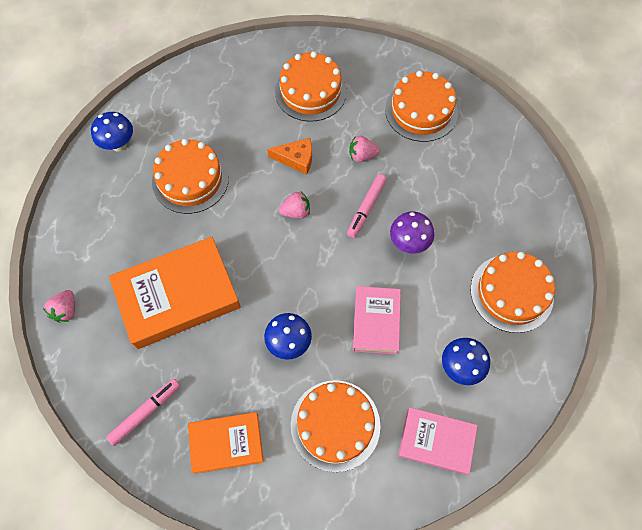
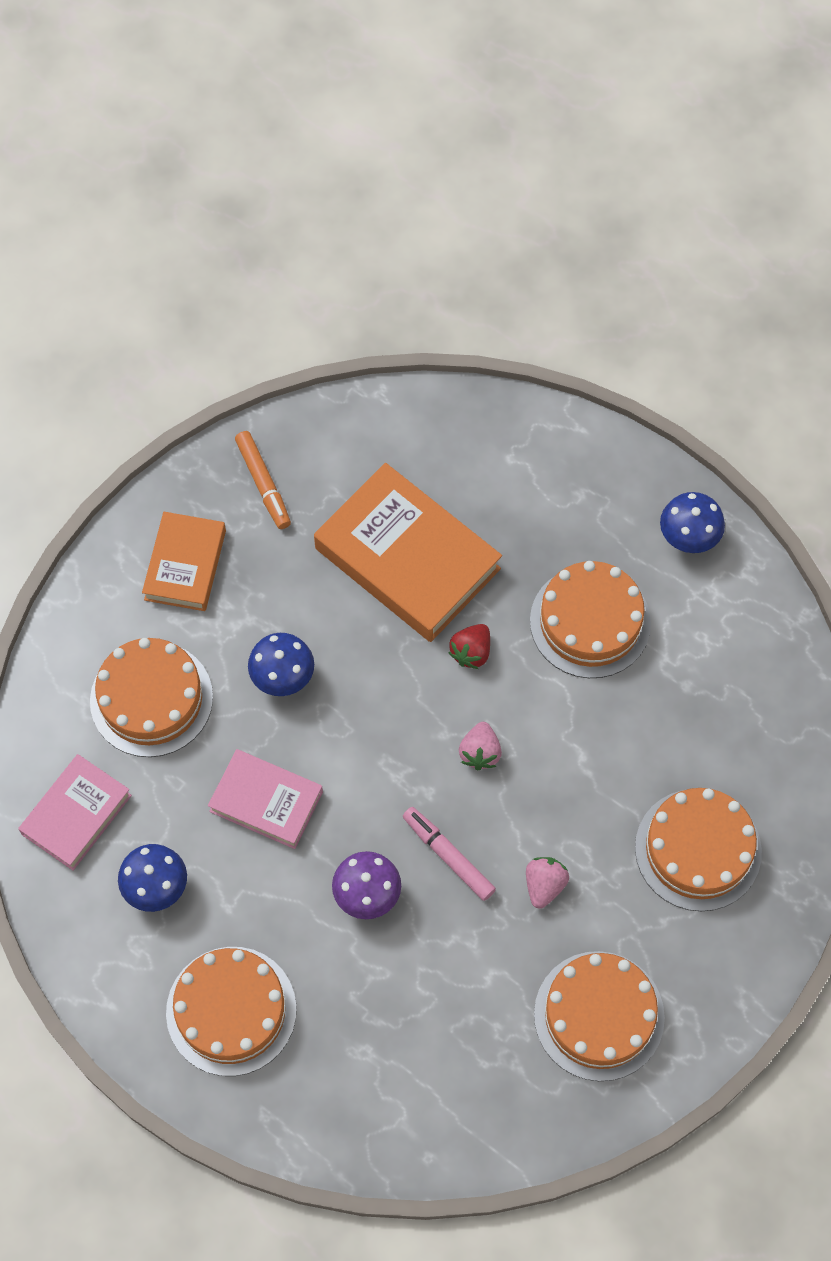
camera: 110 degrees right, 0 degrees up
pink strawberry [43,290,75,322] -> none
pink marker [106,378,180,446] -> orange marker [235,431,291,529]
orange book [109,237,241,349] -> orange book turned 45 degrees counterclockwise [314,463,502,642]
orange cheese [267,138,312,175] -> none
none -> red strawberry [448,624,490,669]

